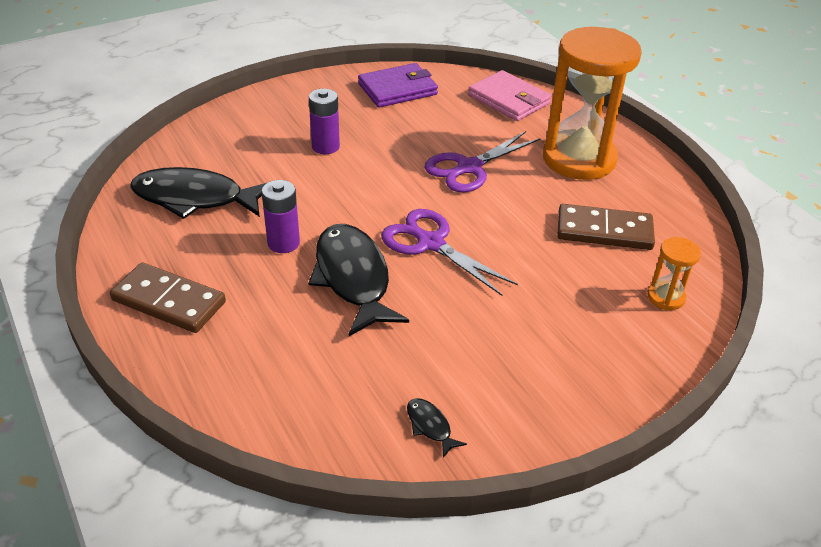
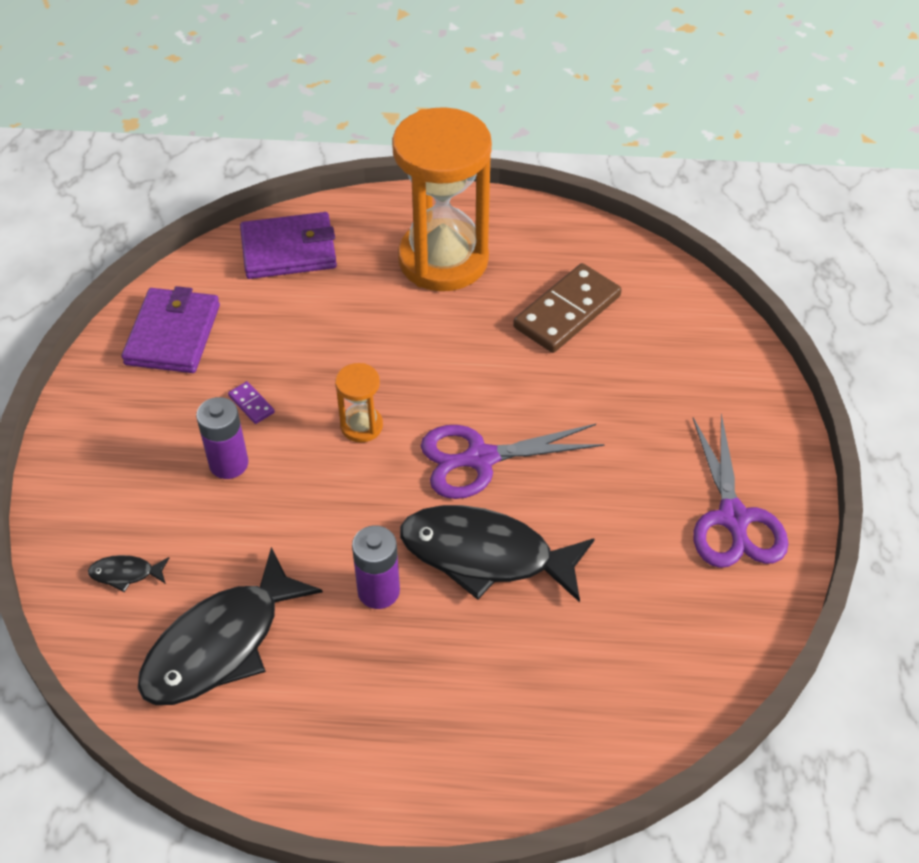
camera: 55 degrees left, 10 degrees up
brown domino [110,263,226,333] -> none
black fish [407,398,467,458] -> black fish moved to [88,555,169,592]
purple scissors [424,131,541,192] -> purple scissors moved to [693,414,789,568]
pink wallet [468,70,551,121] -> purple wallet [240,212,337,279]
orange hourglass [647,237,701,310] -> orange hourglass moved to [335,363,383,442]
none -> purple domino [228,381,275,424]

